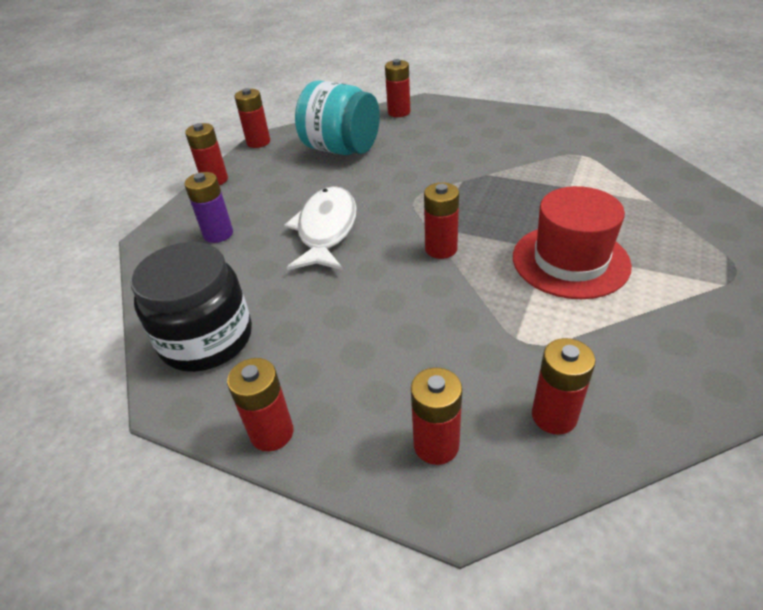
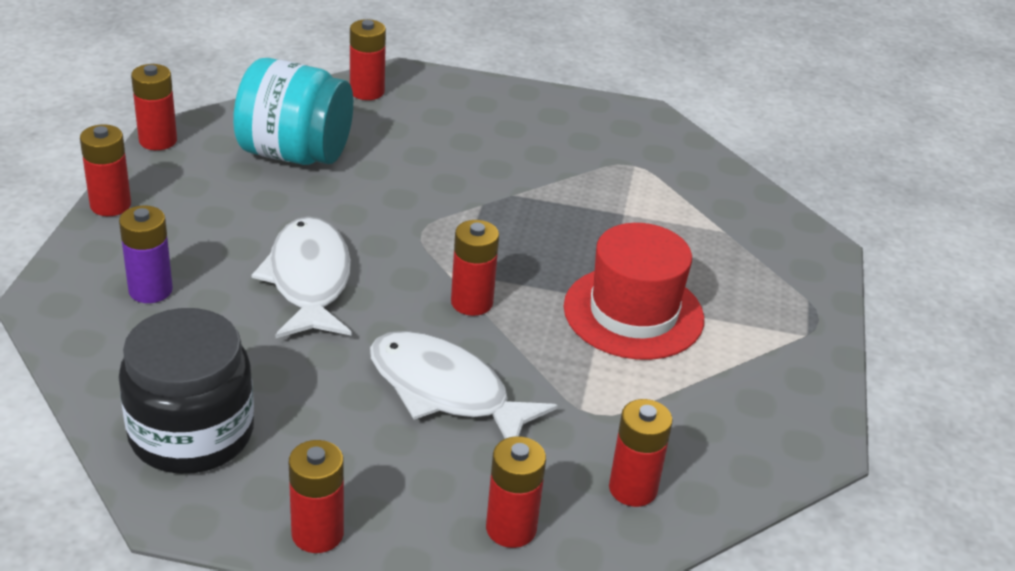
camera: 20 degrees left, 5 degrees down
none -> white fish [370,331,558,439]

